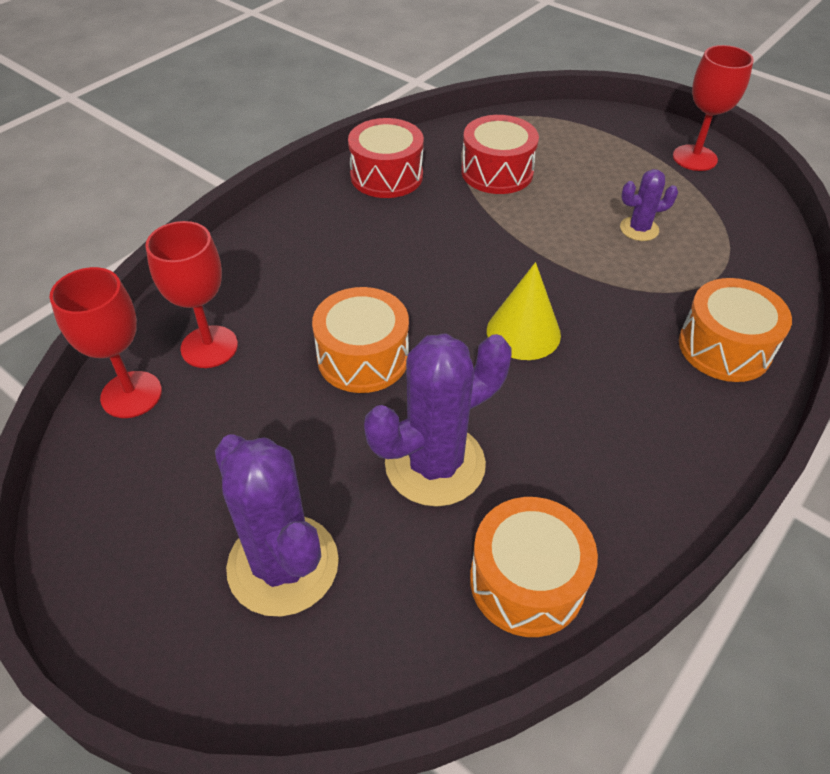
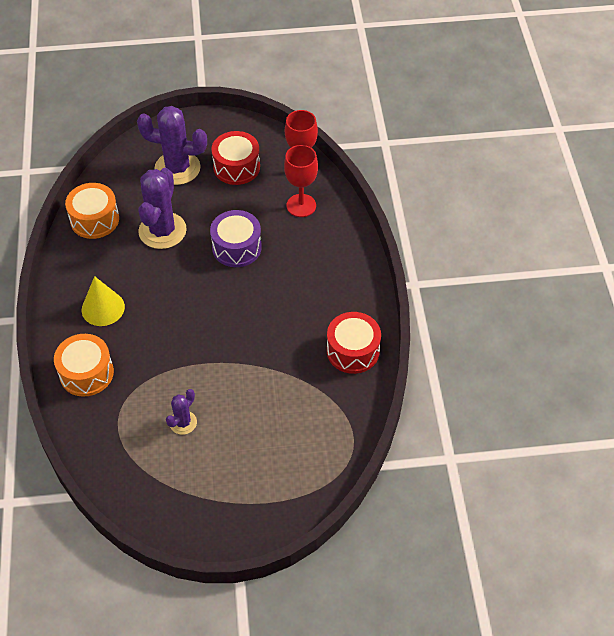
camera: 135 degrees right, 5 degrees up
orange drum [312,287,409,393] -> purple drum [210,210,262,267]
red drum [461,115,539,194] -> red drum moved to [211,131,260,185]
yellow cone [487,262,561,360] -> yellow cone moved to [82,276,125,326]
red goblet [673,45,754,171] -> none

